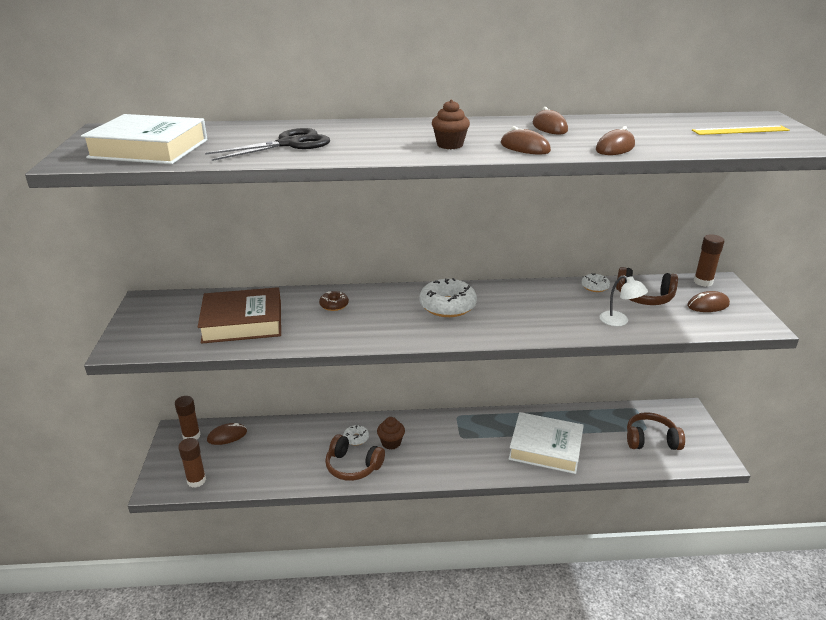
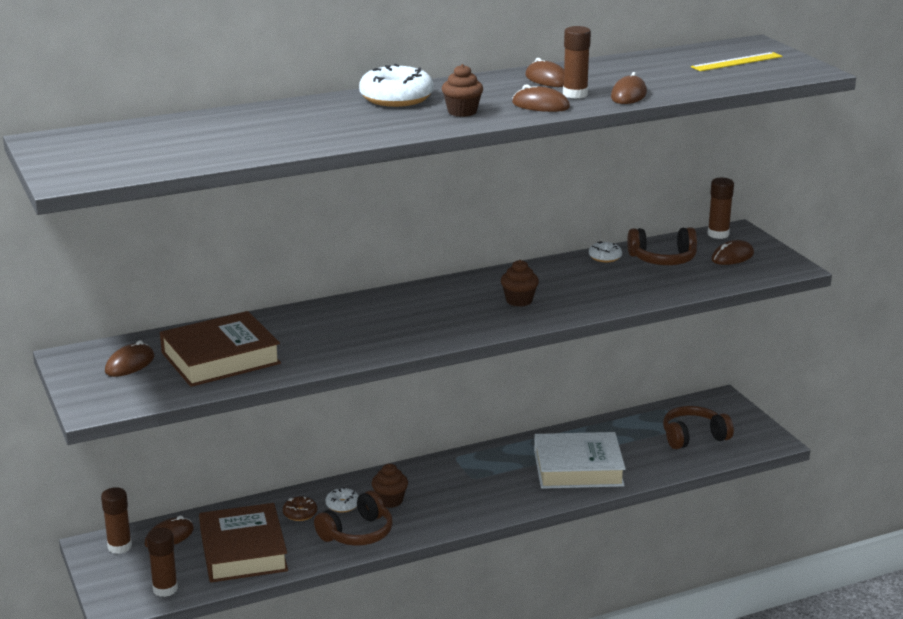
camera: 20 degrees left, 5 degrees down
white book [81,114,207,164] -> none
black scissors [205,128,330,161] -> none
brown donut [319,291,349,311] -> brown donut moved to [283,496,317,521]
brown headphones [325,434,385,481] -> brown headphones turned 45 degrees counterclockwise [314,490,393,546]
white donut [419,278,477,317] -> white donut moved to [359,64,434,107]
white lamp [600,275,648,326] -> none
none -> brown mouse [105,340,155,377]
none -> brown book [199,503,288,582]
none -> brown cupcake [501,260,539,307]
none -> brown glue stick [563,26,591,99]

